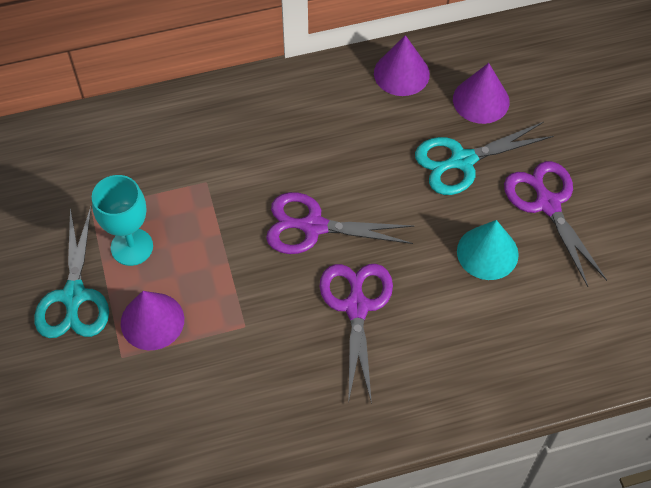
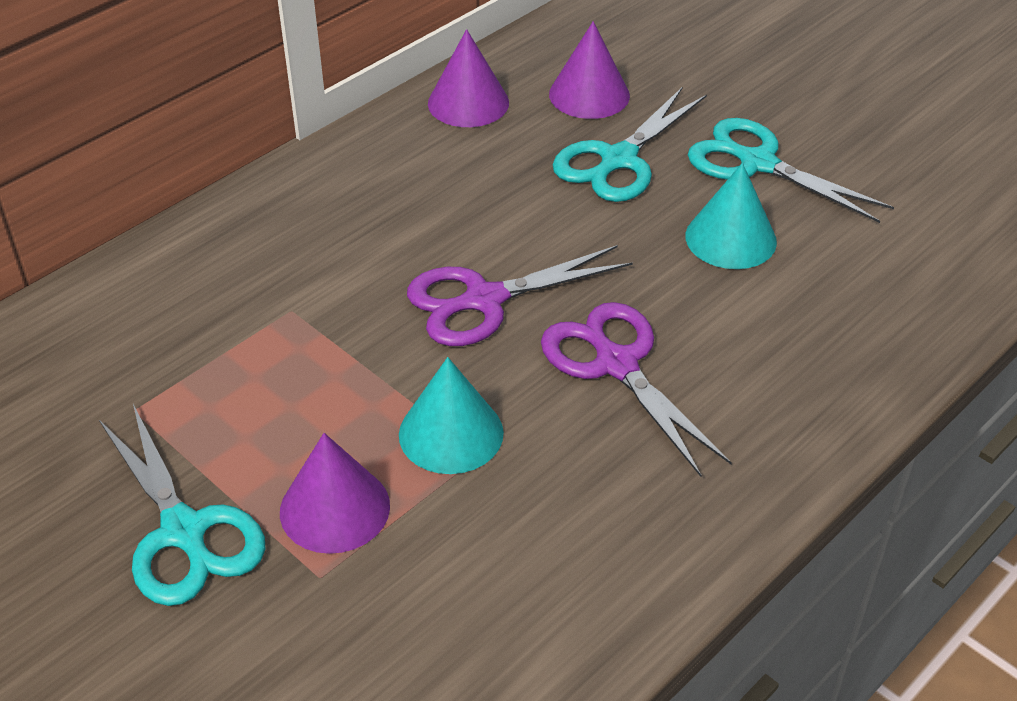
camera: 30 degrees left, 15 degrees down
turquoise goblet [92,175,153,266] -> none
purple scissors [504,161,607,287] -> turquoise scissors [688,118,894,223]
none -> turquoise cone [399,357,504,474]

